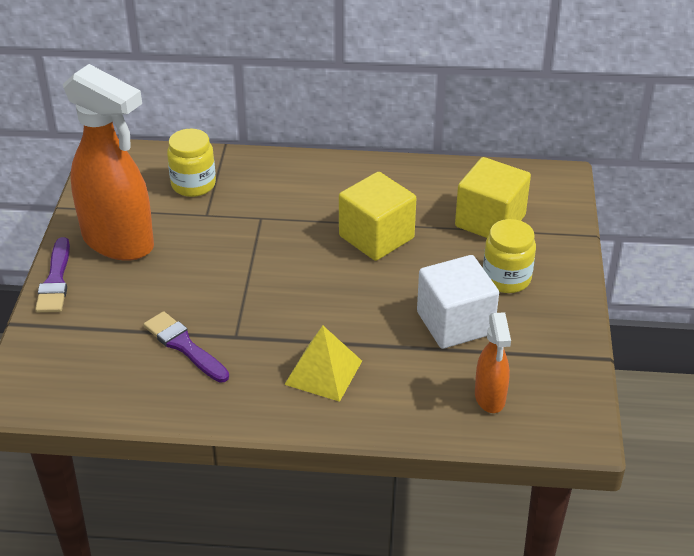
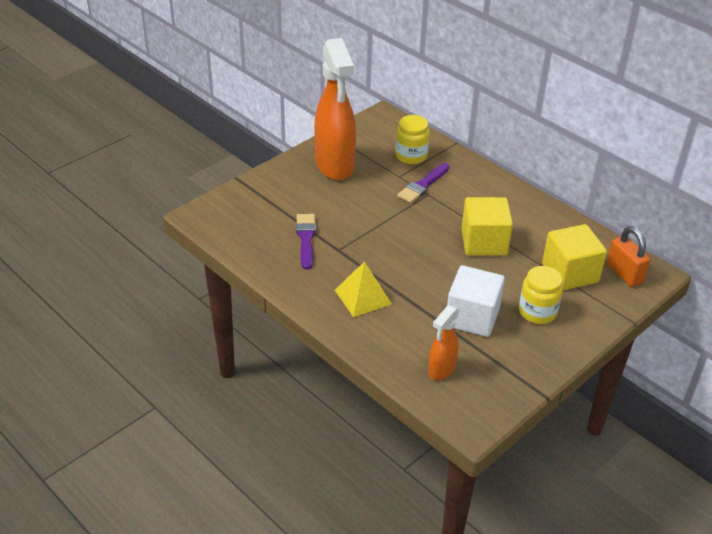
camera: 40 degrees right, 0 degrees up
purple brush [35,237,70,313] -> purple brush moved to [397,163,450,203]
none -> orange padlock [607,226,651,287]

